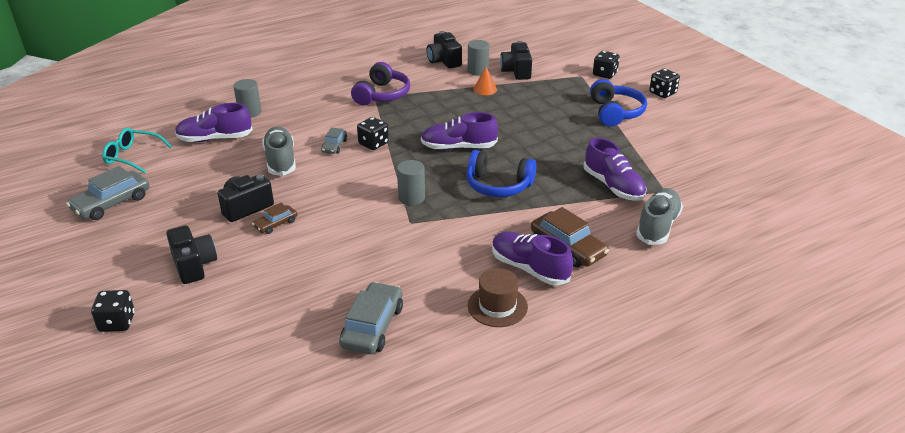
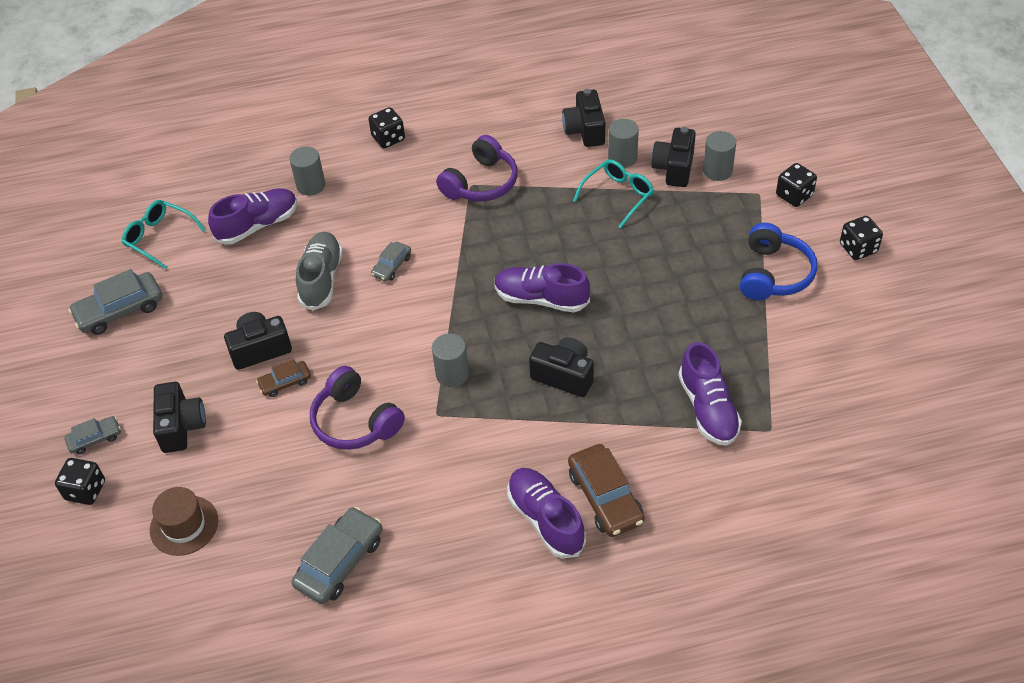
camera: 20 degrees right, 15 degrees up
purple shoe [175,103,253,142] -> purple shoe turned 135 degrees clockwise [208,188,297,245]
black dice [357,117,389,150] -> black dice moved to [368,107,405,148]
blue headphones [466,150,537,197] -> black camera [529,337,594,397]
brown hat [468,268,528,327] -> brown hat moved to [150,487,218,556]
orange cone [473,66,497,95] -> turquoise glasses [573,159,654,229]
grey shoe [636,188,683,245] -> none
none -> grey car [65,416,121,455]
none -> purple headphones [310,366,405,450]
none -> grey cylinder [703,131,736,181]

